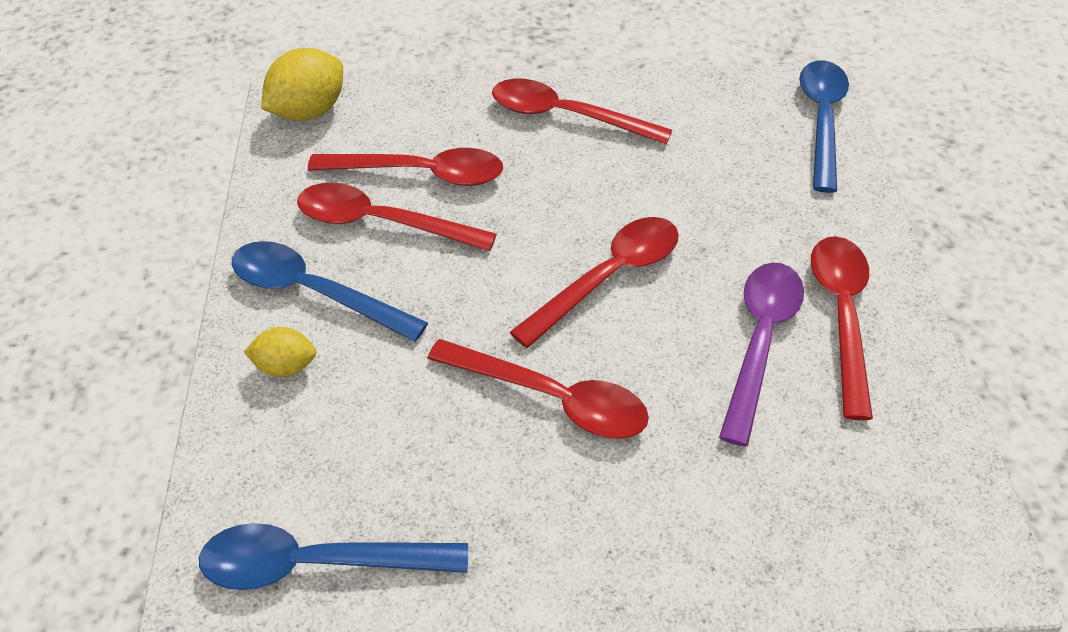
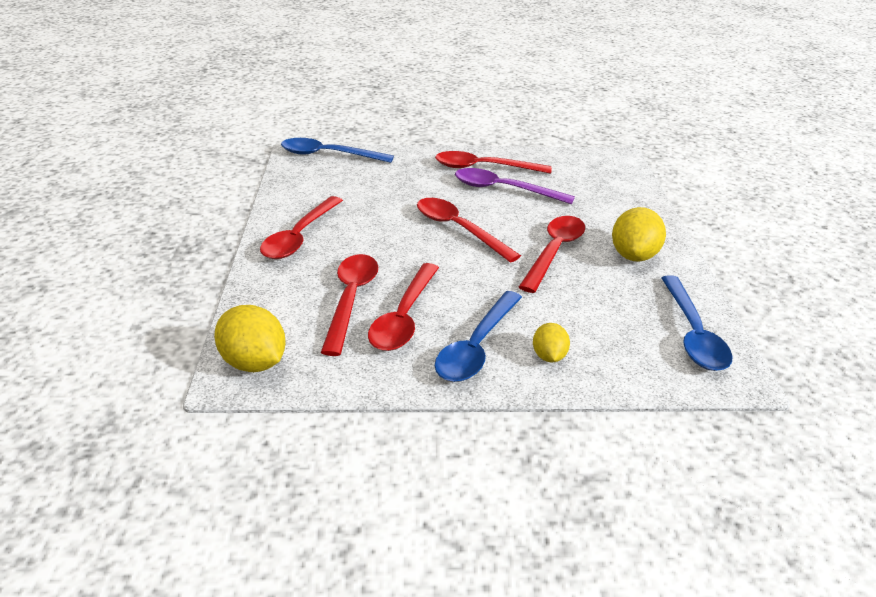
camera: 90 degrees left, 15 degrees down
none -> yellow lemon [612,207,666,262]

